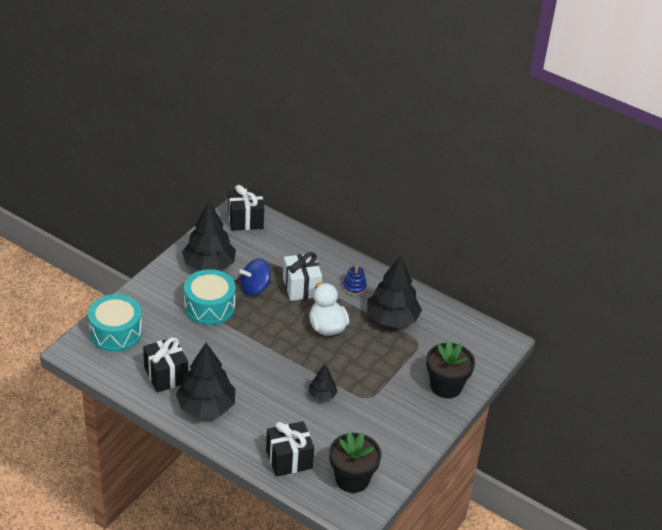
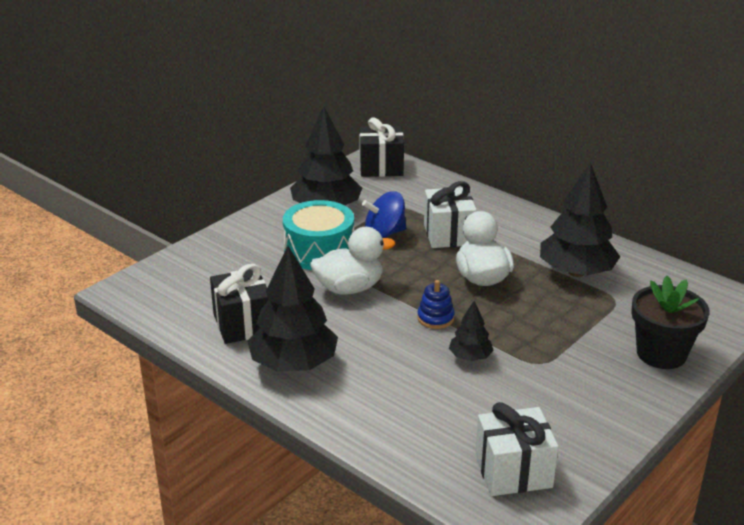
camera: 10 degrees right, 10 degrees down
turquoise drum [88,294,142,352] -> none
black gift [266,421,314,477] -> none
black flower pot [329,432,382,493] -> white gift [475,402,559,496]
blue stacking toy [343,265,367,295] -> blue stacking toy moved to [417,280,455,329]
none -> white duck [310,227,395,295]

